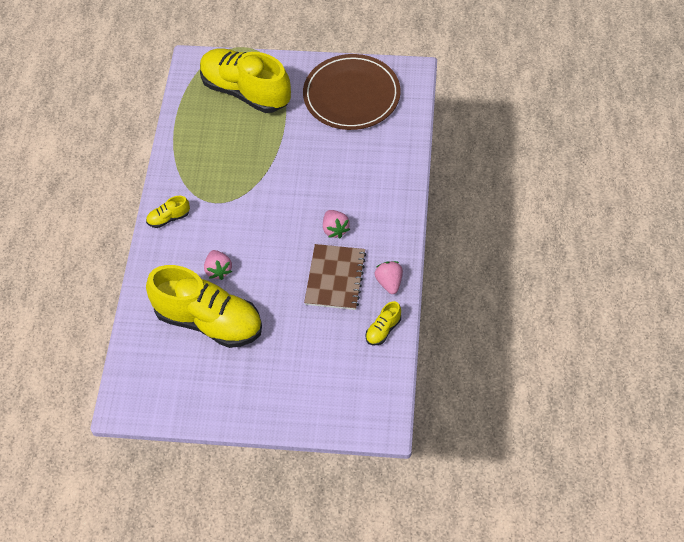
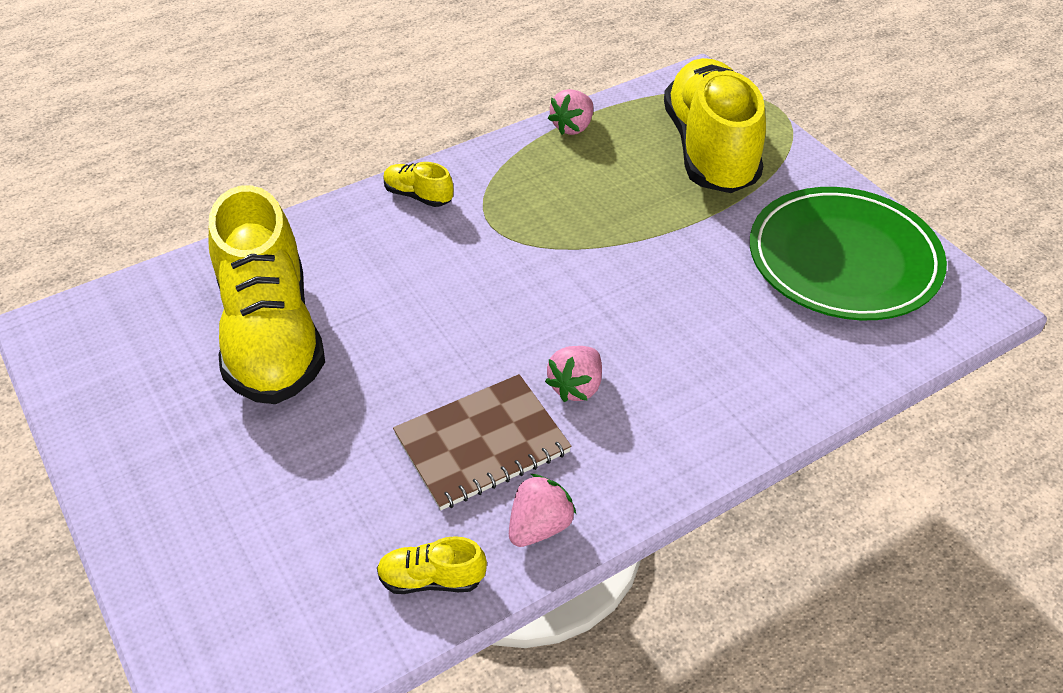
camera: 50 degrees right, 10 degrees down
pink strawberry [204,250,232,280] -> pink strawberry moved to [548,89,593,135]
brown plate [303,54,401,130] -> green plate [750,187,947,320]

